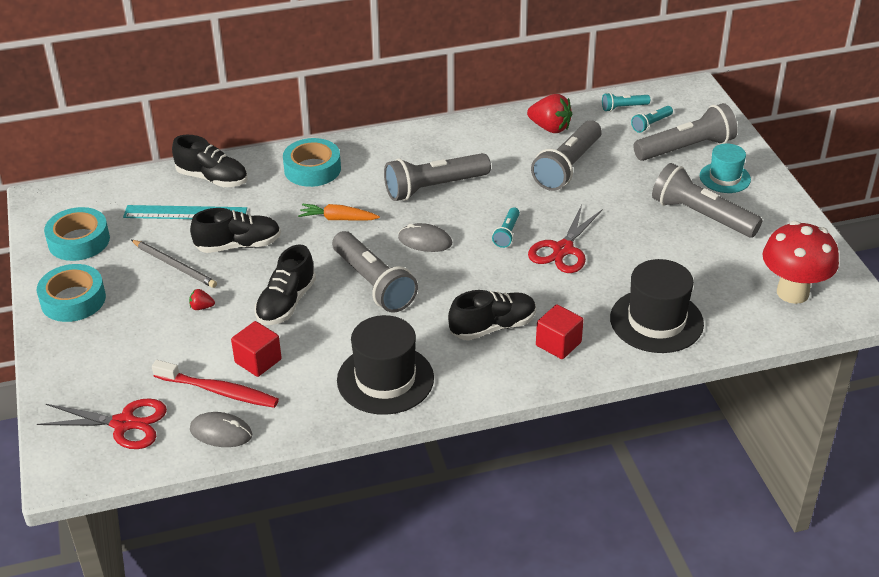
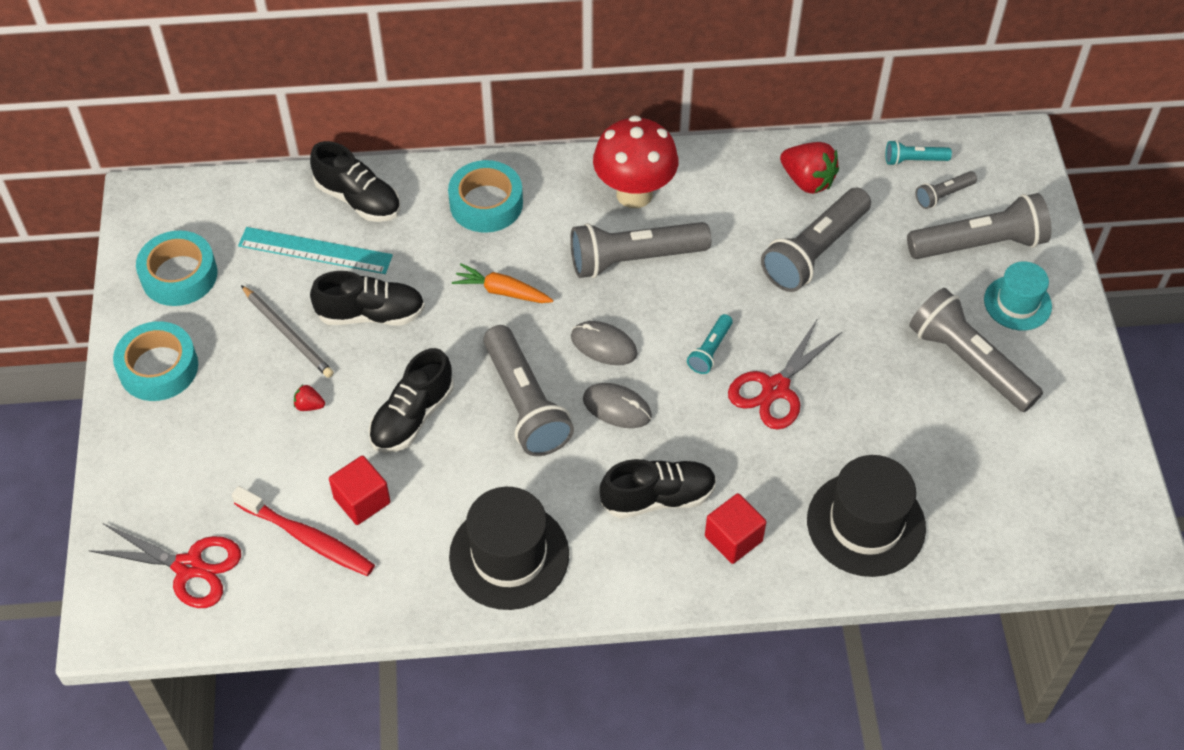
camera: 10 degrees right, 15 degrees up
grey mouse [190,412,252,447] -> grey mouse moved to [583,383,652,428]
turquoise flashlight [631,106,673,133] -> grey flashlight [915,171,977,209]
red mushroom [762,221,839,304] -> red mushroom moved to [593,116,678,208]

